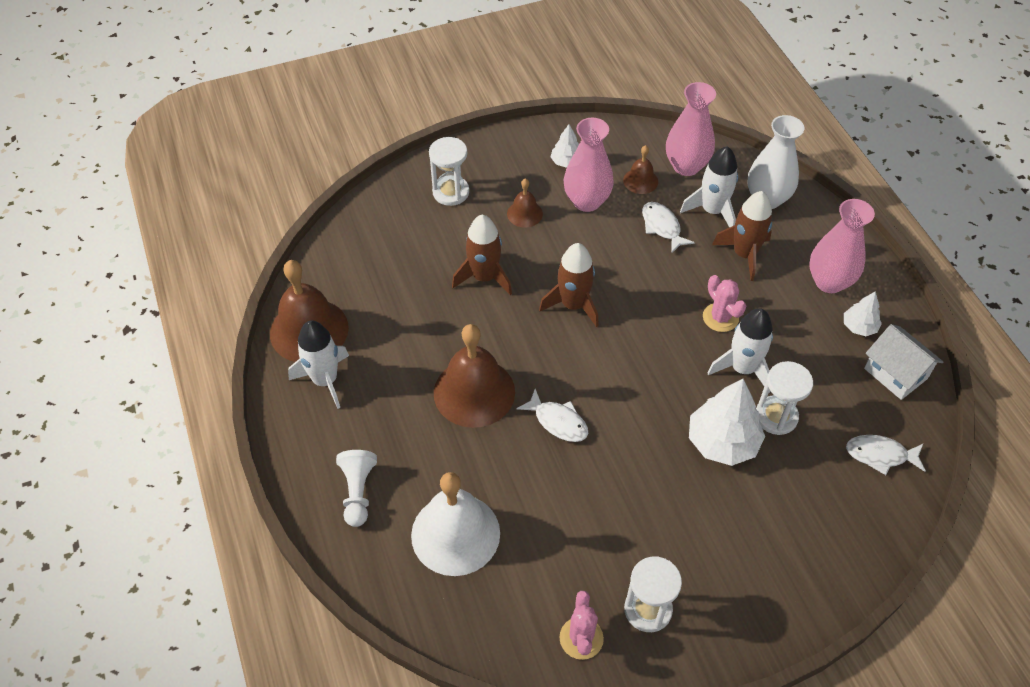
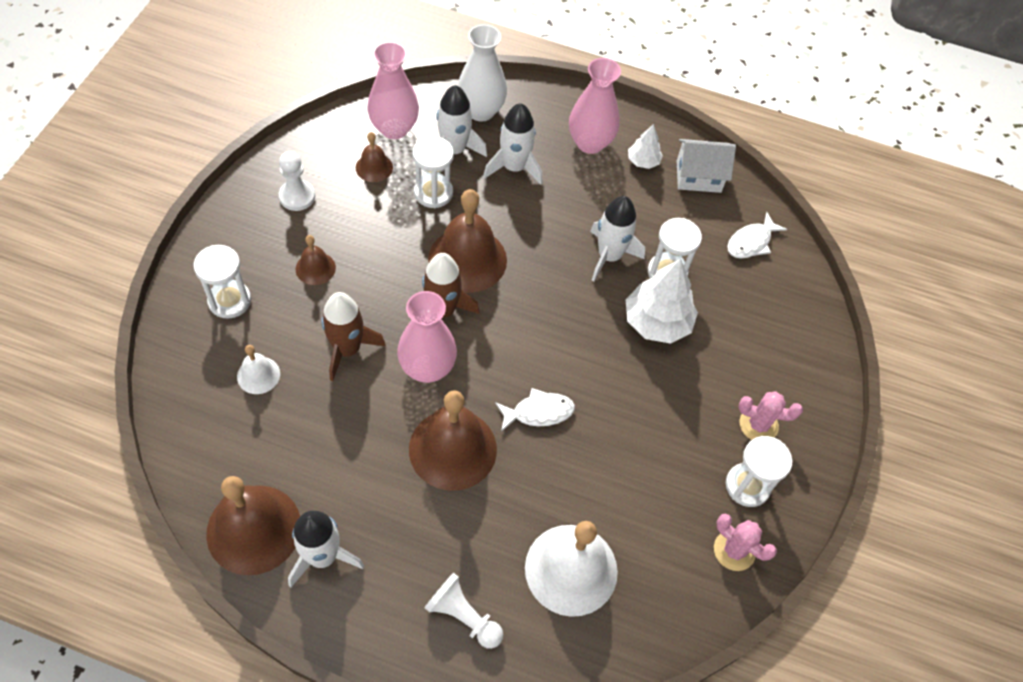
camera: 55 degrees left, 5 degrees up
white tree [551,124,579,168] -> white pawn [279,151,315,211]
pink vase [564,118,614,212] -> pink vase moved to [397,291,457,383]
white fish [642,202,695,254] -> white hourglass [412,136,454,208]
pink cactus [703,275,746,332] -> pink cactus moved to [739,391,803,440]
brown rocket [712,191,772,281] -> white rocket [483,103,543,185]
none -> white bell [237,345,280,394]
none -> brown bell [428,189,507,293]

